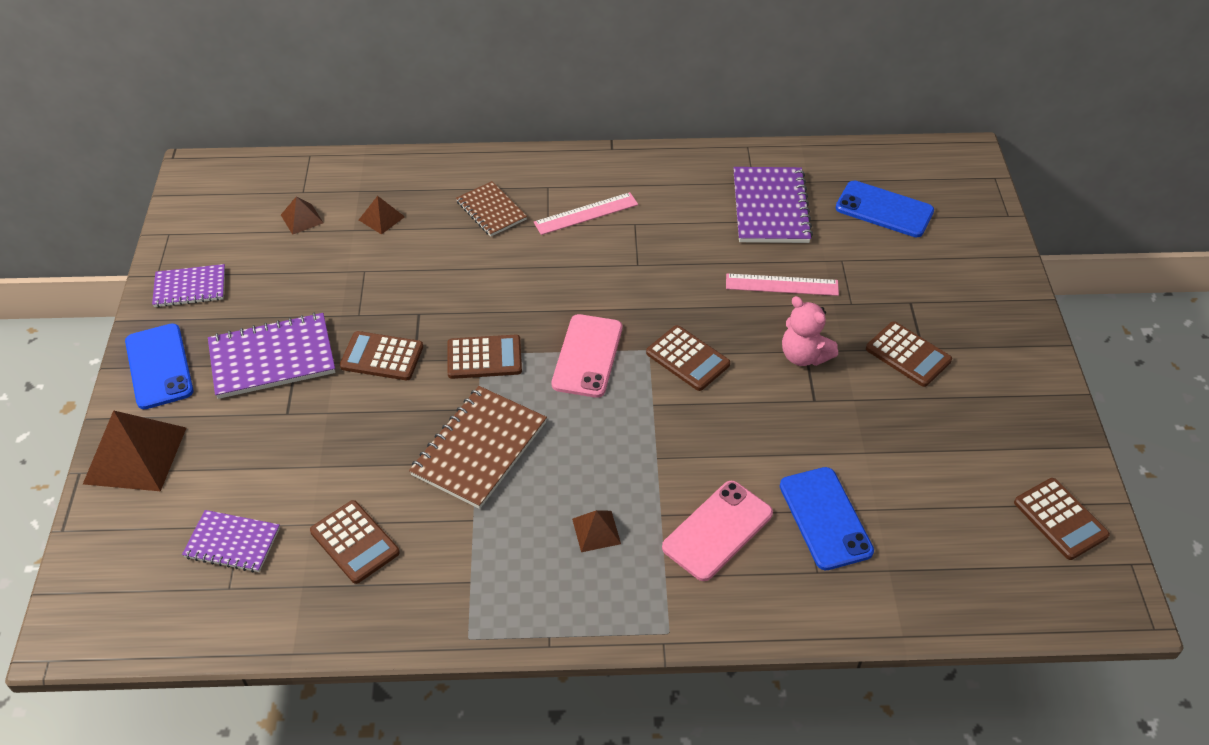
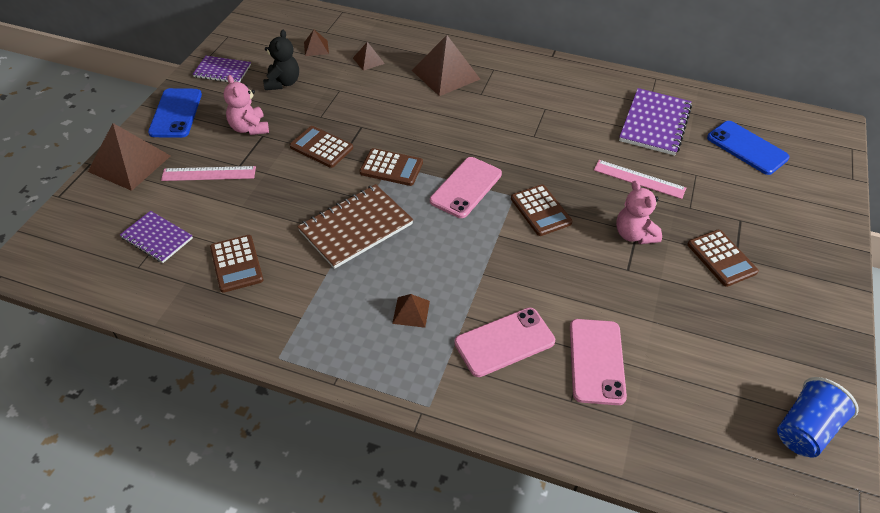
camera: 20 degrees right, 0 degrees up
purple notebook [208,313,335,399] -> pink teddy bear [223,75,269,135]
brown notebook [456,181,527,237] -> brown pyramid [412,35,480,96]
pink ruler [534,192,638,235] -> pink ruler moved to [161,166,256,181]
blue phone [780,467,874,570] -> pink phone [570,319,627,405]
brown calculator [1014,478,1110,560] -> blue cup [777,377,859,458]
none -> black teddy bear [263,30,299,90]

